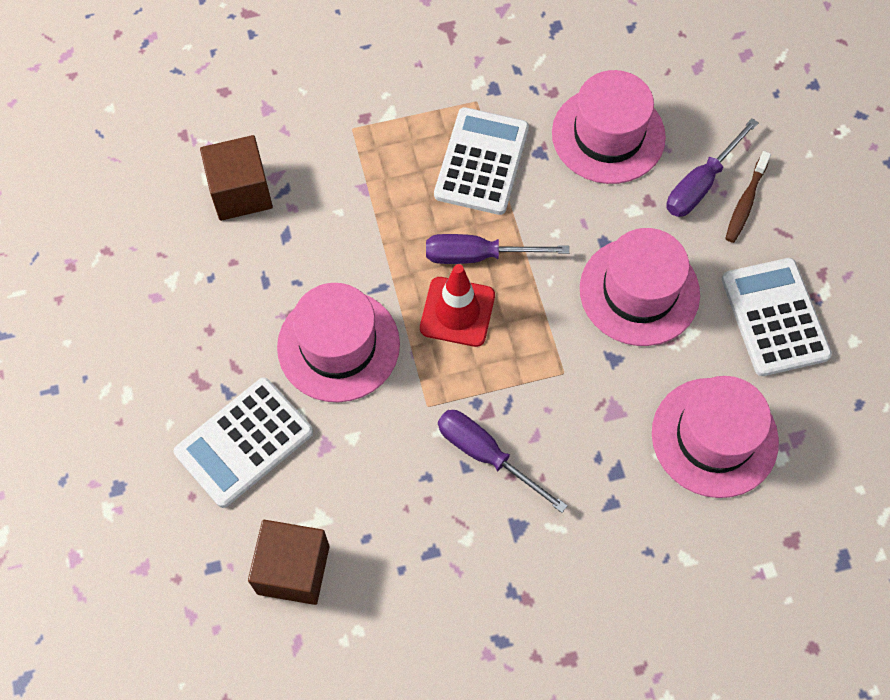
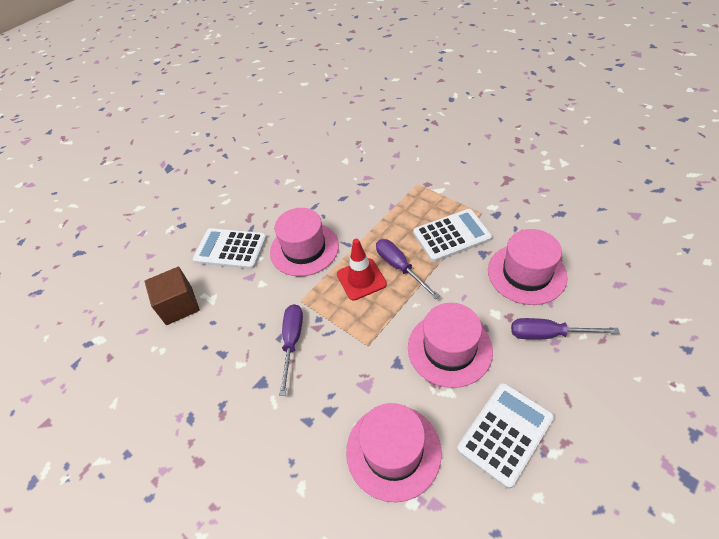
camera: 60 degrees right, 15 degrees down
brown cube [200,135,273,221] -> none
brown toothbrush [725,151,771,243] -> none

